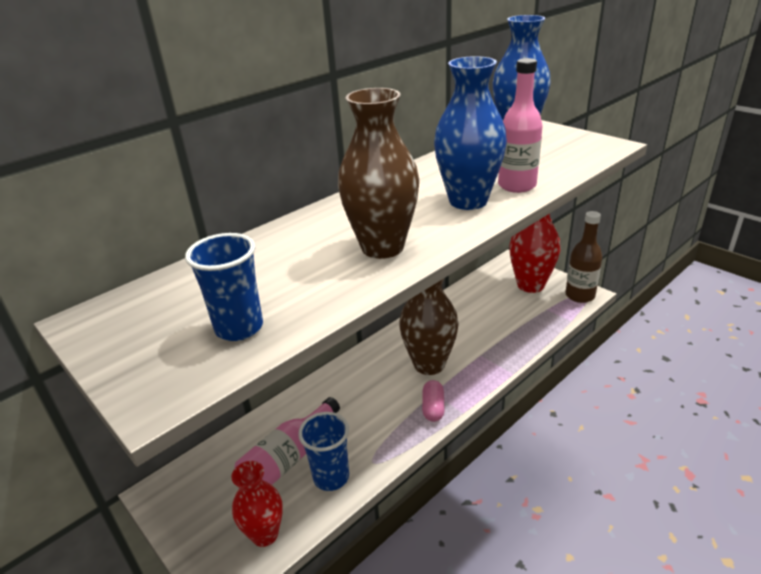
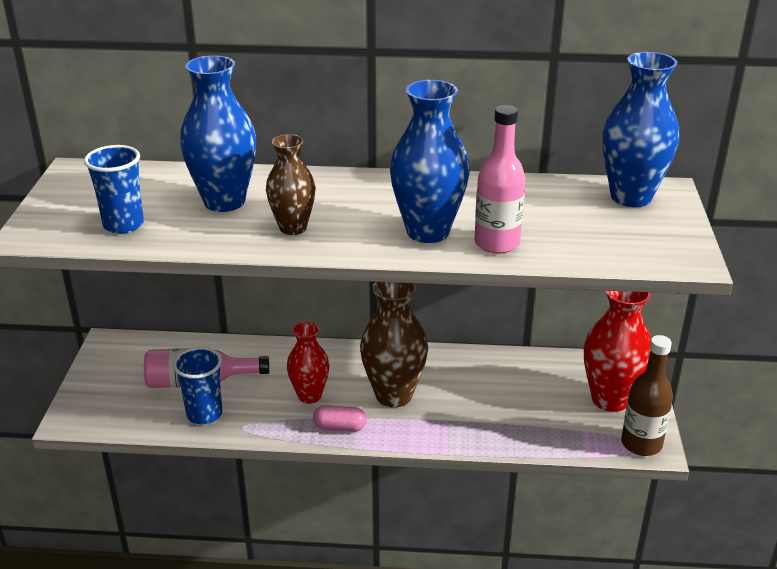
camera: 45 degrees right, 0 degrees up
red vase [231,461,283,547] -> red vase moved to [287,321,330,404]
brown vase [338,88,419,259] -> brown vase [266,134,316,235], size x0.64
pink capsule [422,380,445,422] -> pink capsule turned 45 degrees clockwise [313,405,367,432]
none -> blue vase [180,55,256,212]

